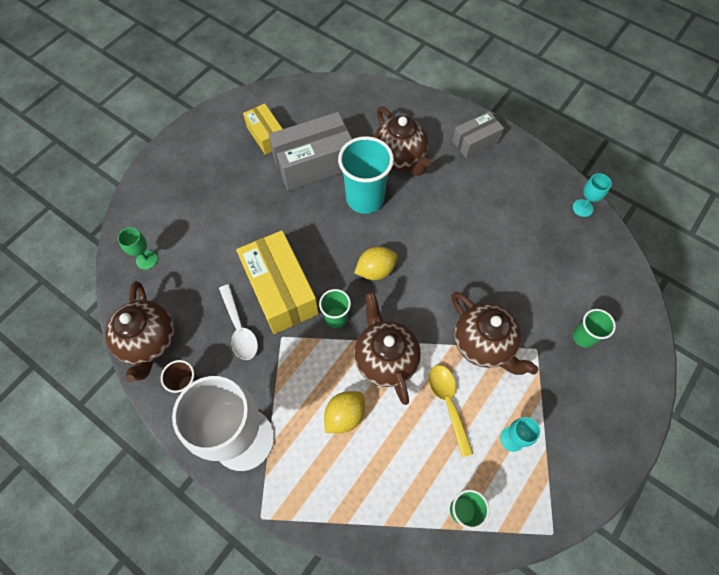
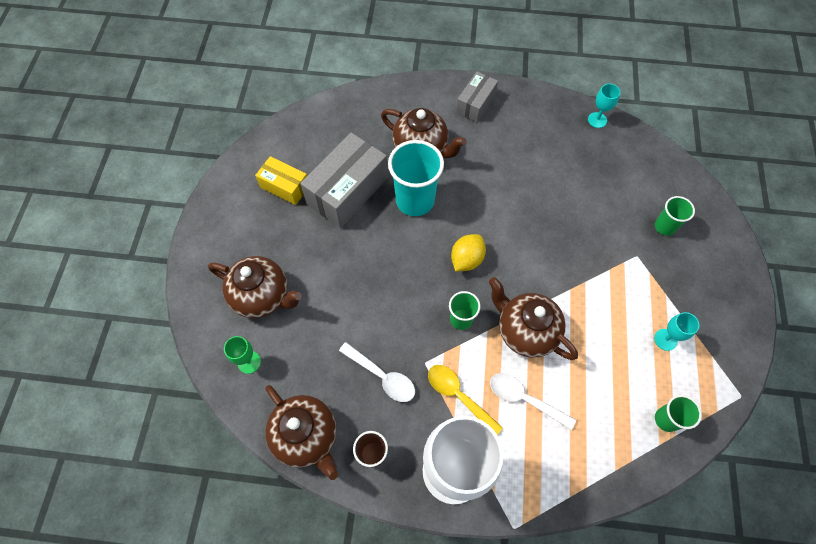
camera: 30 degrees left, 0 degrees up
yellow box [236,230,319,334] -> none
yellow lemon [324,391,365,433] -> white spoon [490,373,576,430]
yellow spoon [429,365,473,457] -> yellow spoon moved to [428,365,503,435]
brown teapot [451,292,538,375] -> brown teapot moved to [208,256,302,318]

